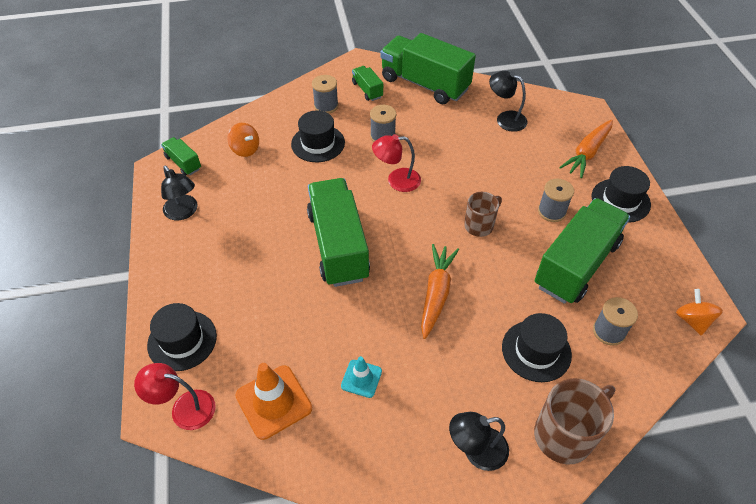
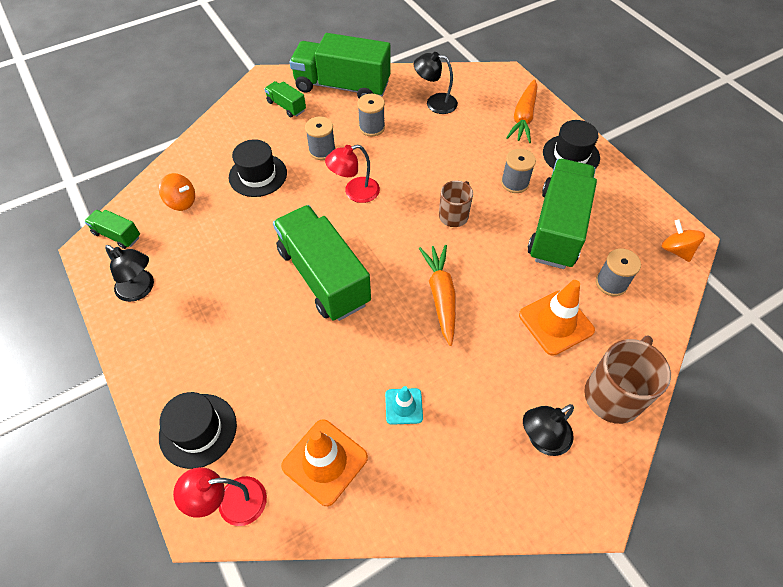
camera: 20 degrees left, 5 degrees up
grey spool [312,75,338,114] -> grey spool moved to [357,94,385,136]
black hat [502,313,572,382] -> orange traffic cone [519,280,595,356]

